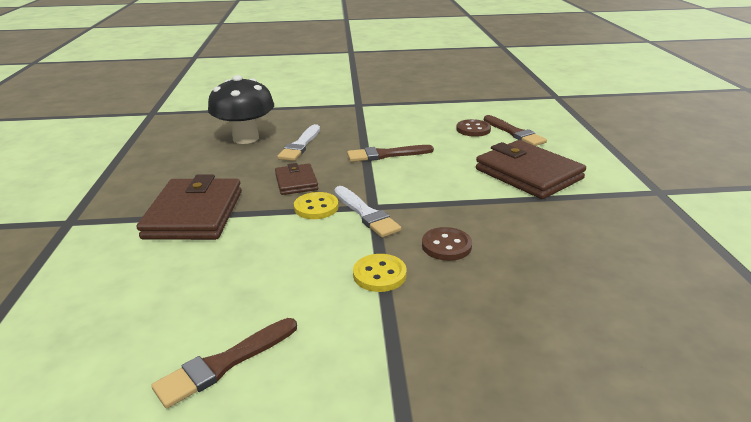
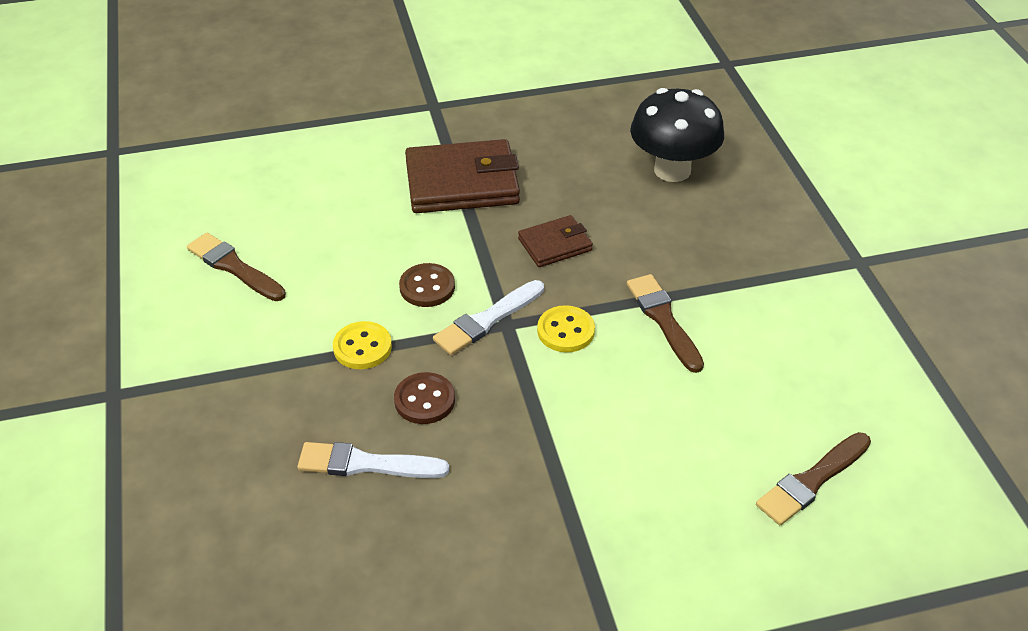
camera: 80 degrees right, 15 degrees up
white brush [277,124,320,161] -> white brush moved to [297,442,449,478]
yellow button [294,192,339,219] -> yellow button moved to [537,305,595,352]
brown button [456,119,491,137] -> brown button moved to [399,263,455,307]
brown wallet [476,140,586,199] -> none

